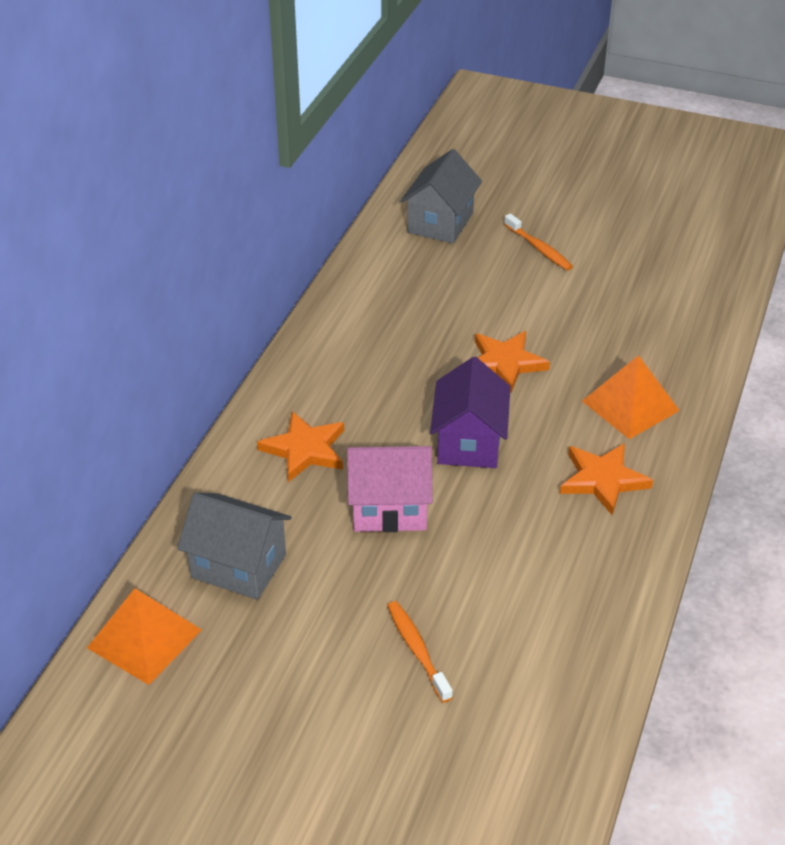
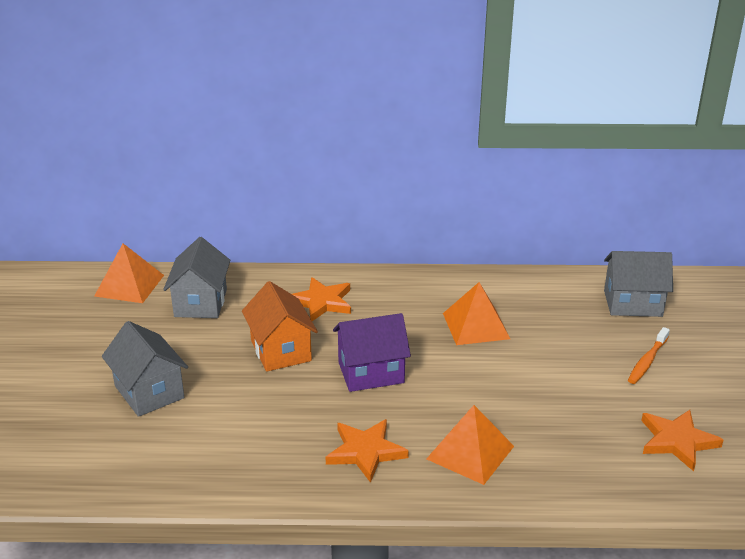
camera: 70 degrees right, 10 degrees down
pink house [347,446,433,532] -> orange house [242,281,318,372]
orange toothbrush [387,601,453,703] -> grey house [102,321,188,417]
orange star [475,331,550,393] -> orange star moved to [641,410,723,471]
none -> orange pyramid [443,282,510,345]

